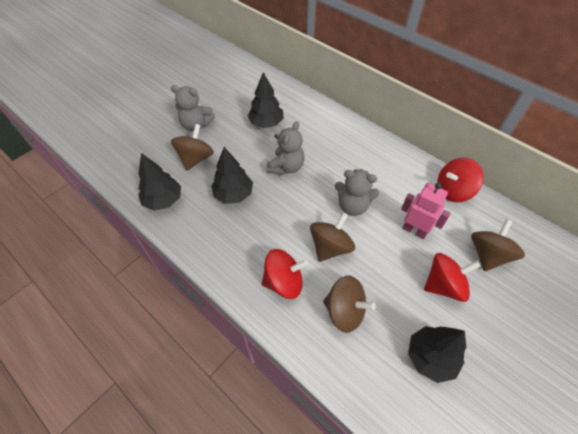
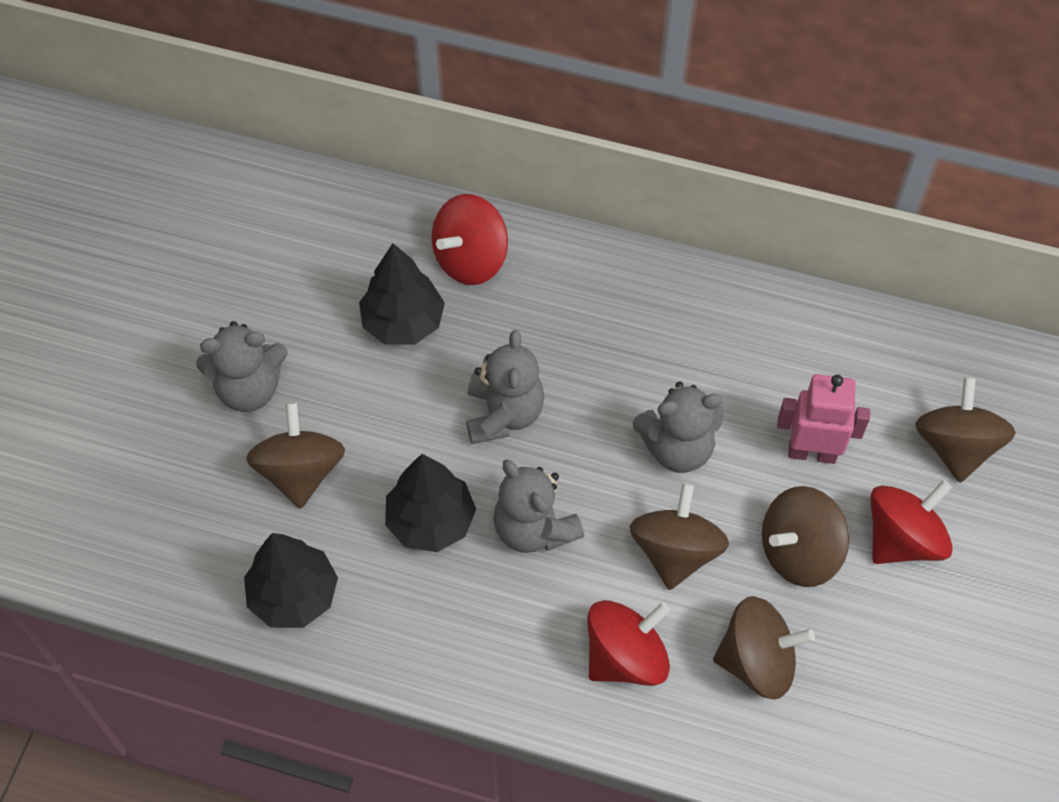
camera: 25 degrees left, 5 degrees up
black tree [408,326,466,383] -> none
red spinning top [438,158,484,202] -> red spinning top moved to [432,194,508,285]
none -> grey teddy bear [493,459,584,553]
none -> brown spinning top [762,486,849,587]

